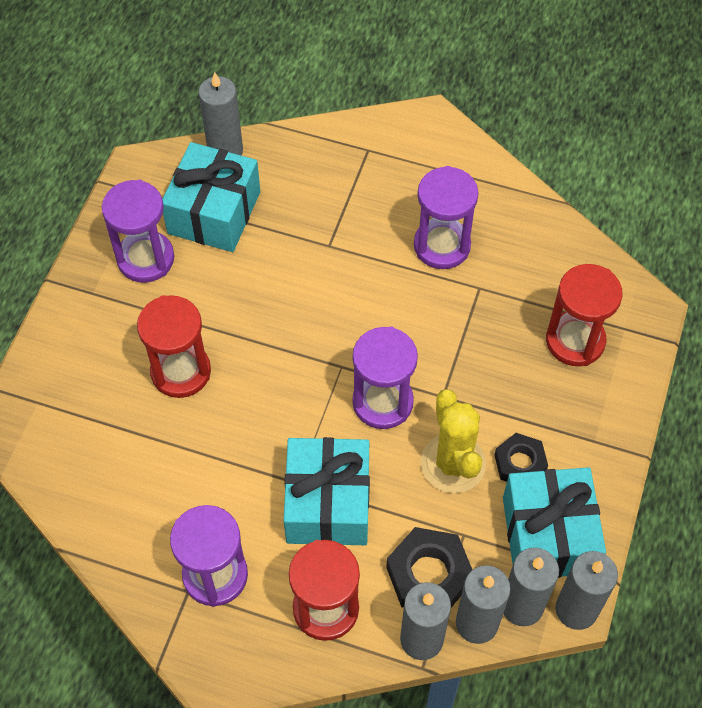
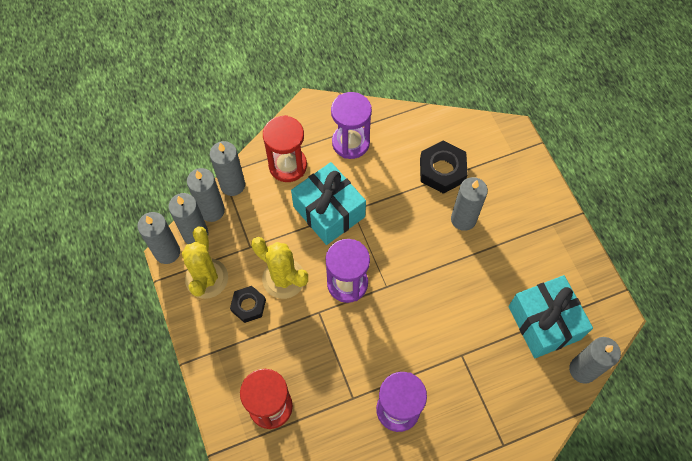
camera: 140 degrees right, 5 degrees up
purple hourglass [102,180,174,283] -> none
red hourglass [137,295,211,398] -> grey candle [451,177,488,231]
black nut [386,527,472,608] -> black nut moved to [420,141,468,194]
turquoise gift [503,467,606,578] -> yellow cactus [182,227,228,299]

